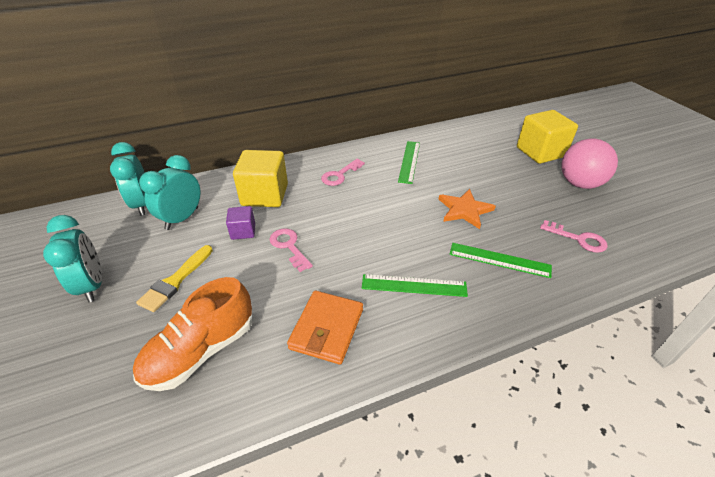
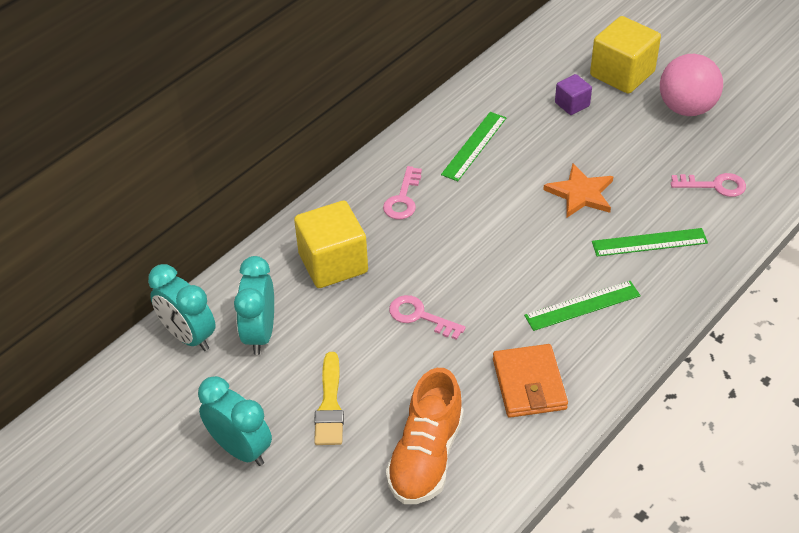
camera: 25 degrees left, 5 degrees up
purple cube [226,206,255,240] -> purple cube moved to [555,74,592,115]
green ruler [398,141,420,184] -> green ruler turned 45 degrees clockwise [441,112,506,181]

